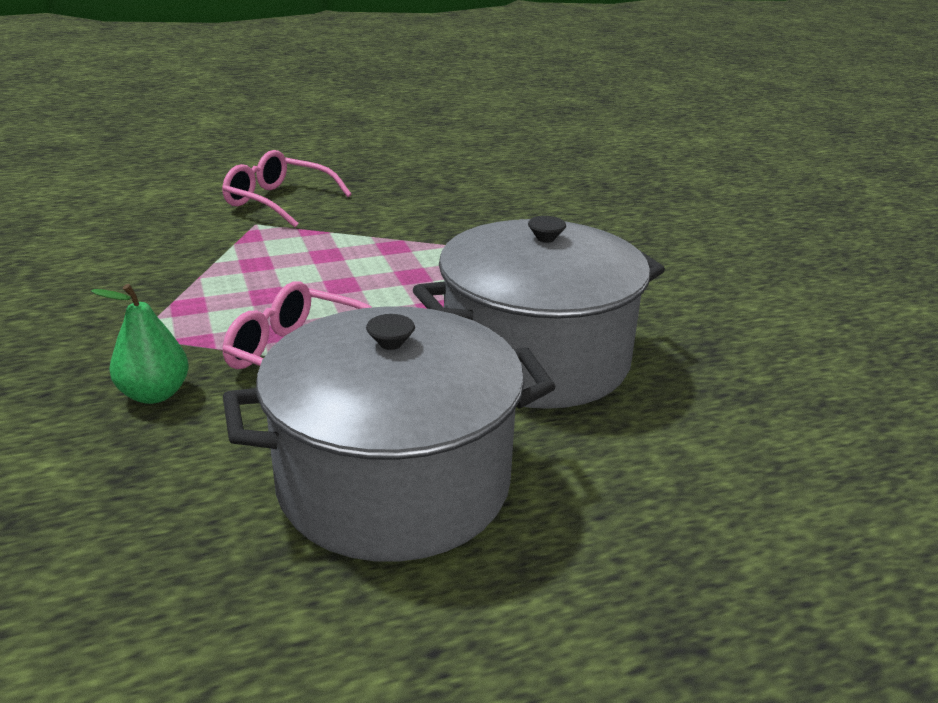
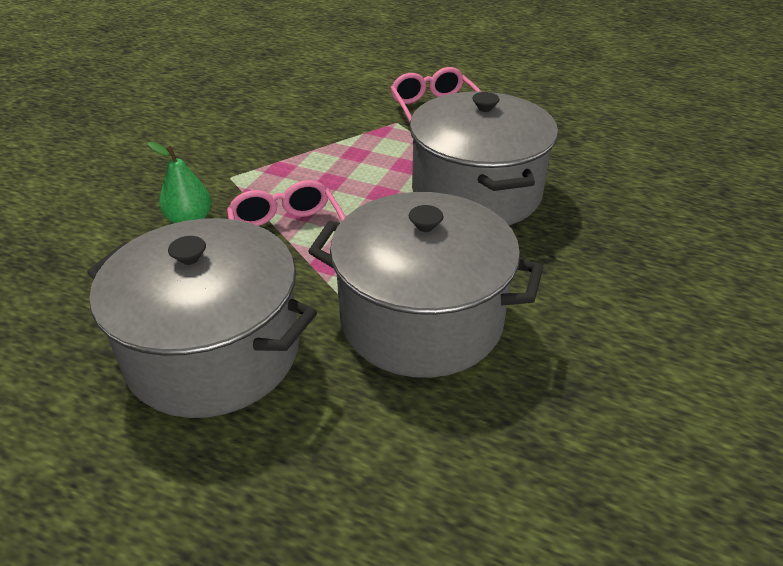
camera: 45 degrees right, 10 degrees up
none -> grey pot [409,91,558,225]

